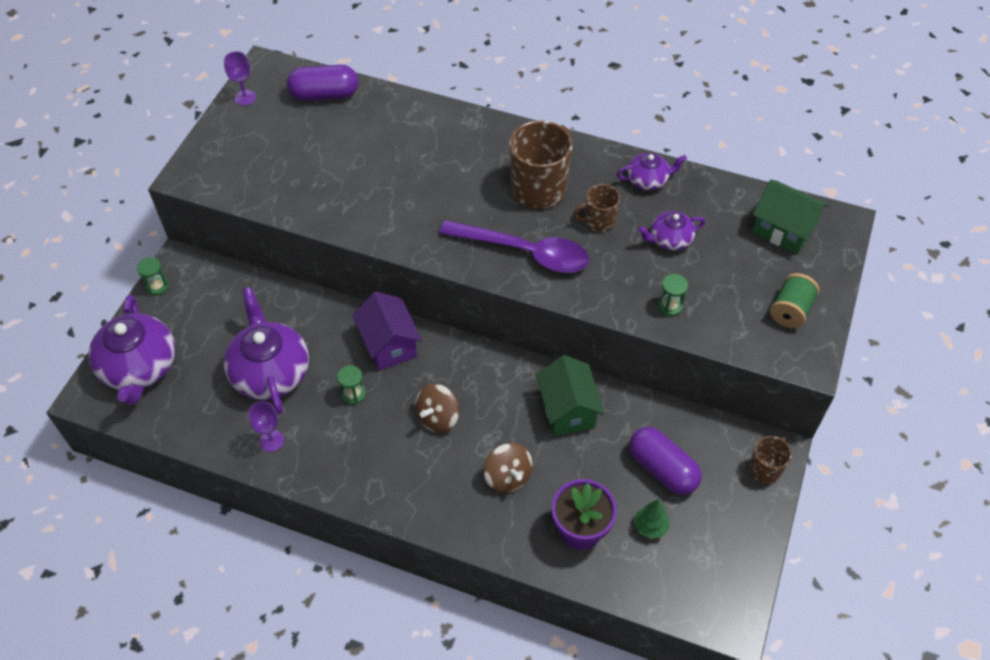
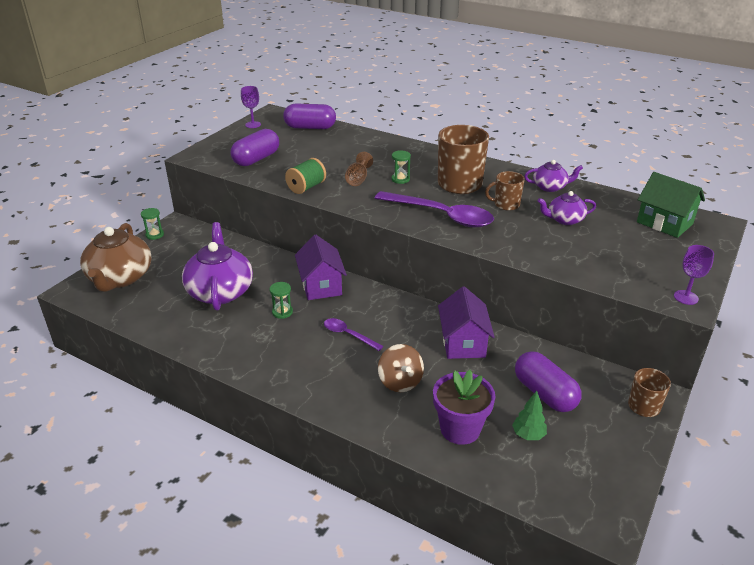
camera: 10 degrees right, 20 degrees down
purple teapot [89,295,176,405] -> brown teapot [80,223,152,292]
purple goblet [248,401,284,452] -> purple goblet moved to [674,245,714,305]
brown spinning top [415,384,459,433] -> purple spoon [324,318,383,351]
green house [536,355,604,436] -> purple house [438,286,494,359]
green hourglass [658,274,688,316] -> green hourglass moved to [391,151,411,184]
green spool [770,273,819,328] -> green spool moved to [285,158,326,194]
none -> purple capsule [231,129,279,166]
none -> brown goblet [345,152,373,186]

